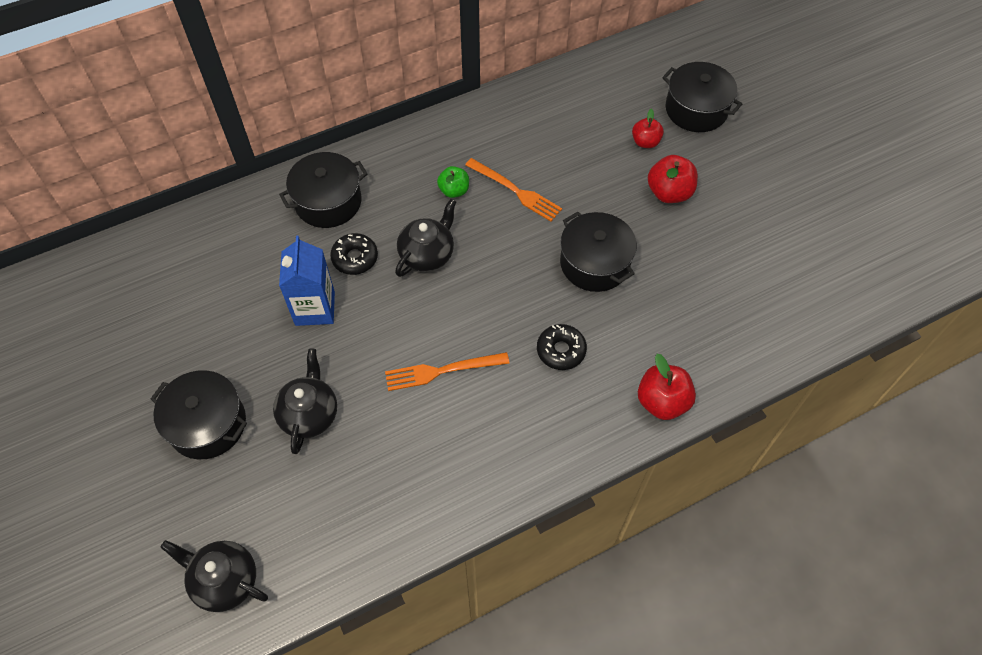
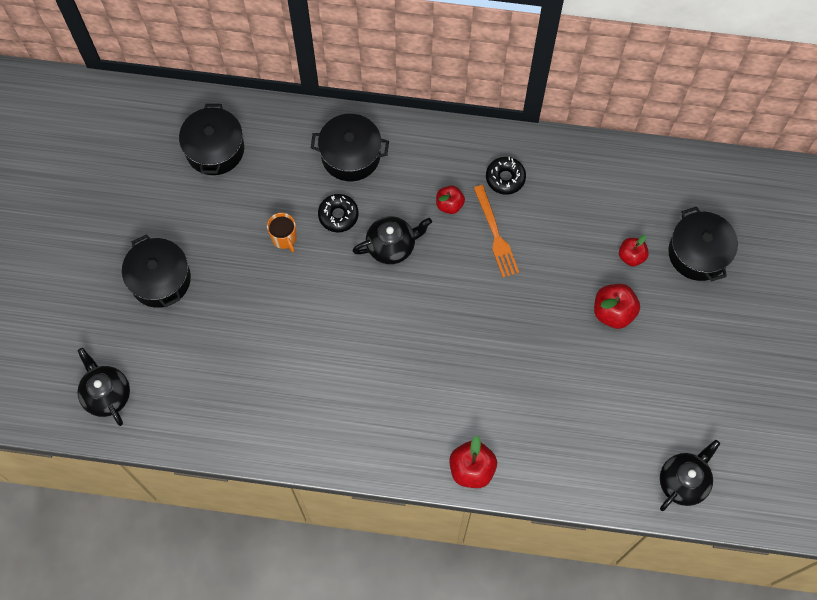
camera: 35 degrees right, 10 degrees up
black teapot [273,349,337,454] -> black teapot moved to [660,440,720,511]
blue carton [279,236,335,326] -> orange mug [267,213,297,252]
orange fork [385,352,510,391] -> none
green apple [437,166,469,198] -> red apple [436,185,465,214]
black donut [537,324,587,370] -> black donut moved to [486,157,526,195]
black pot [560,212,637,292] -> black pot moved to [179,104,244,175]

